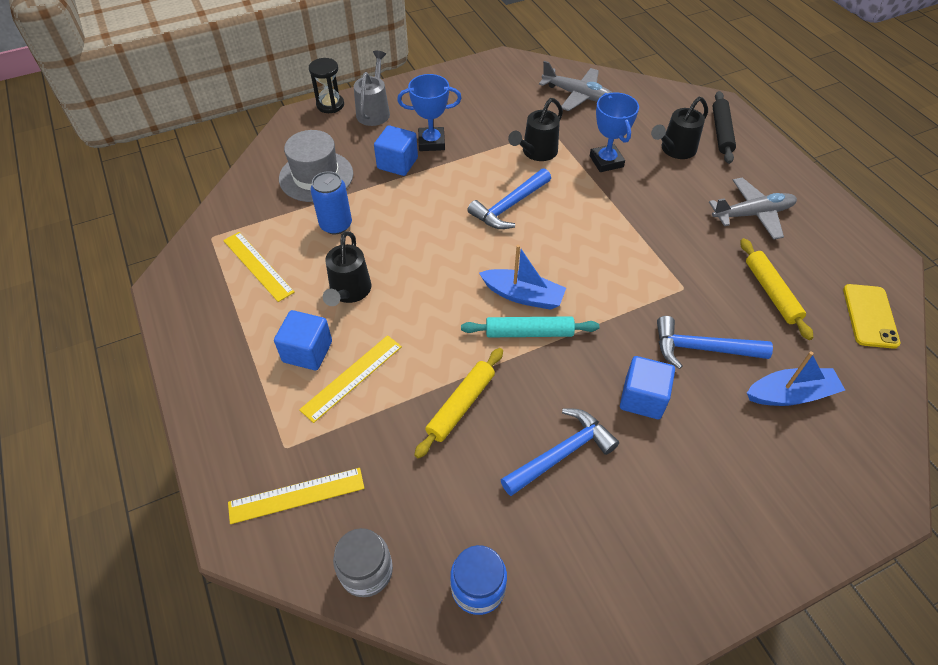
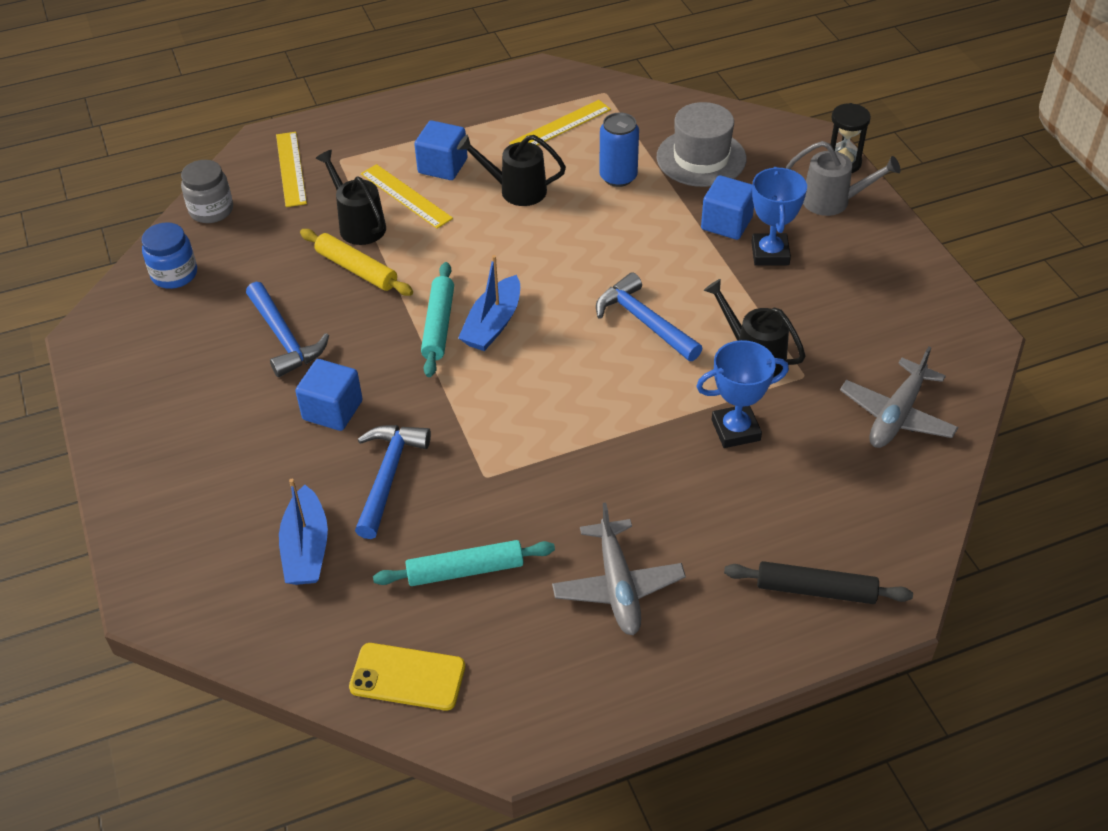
camera: 95 degrees right, 5 degrees down
black watering can [651,97,708,159] -> black watering can moved to [316,150,386,245]
yellow rolling pin [740,238,813,340] -> turquoise rolling pin [373,540,555,586]

